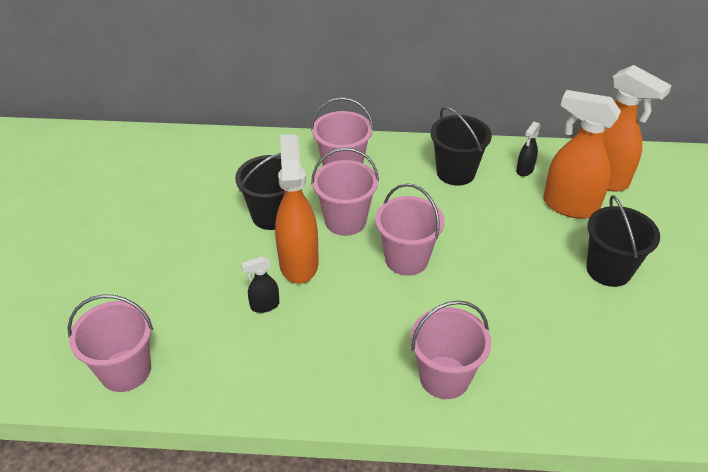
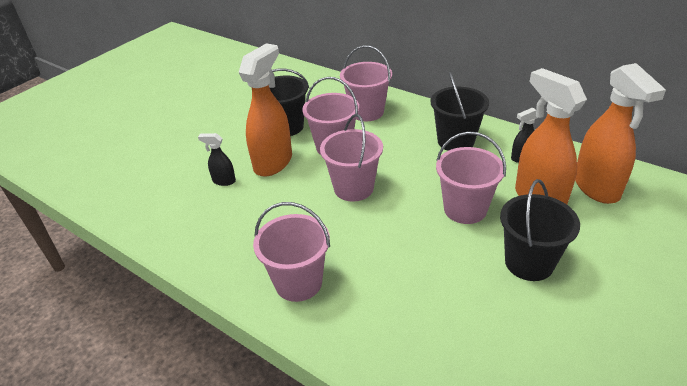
camera: 35 degrees right, 5 degrees down
pink bucket [67,294,153,392] -> pink bucket moved to [436,132,506,224]

